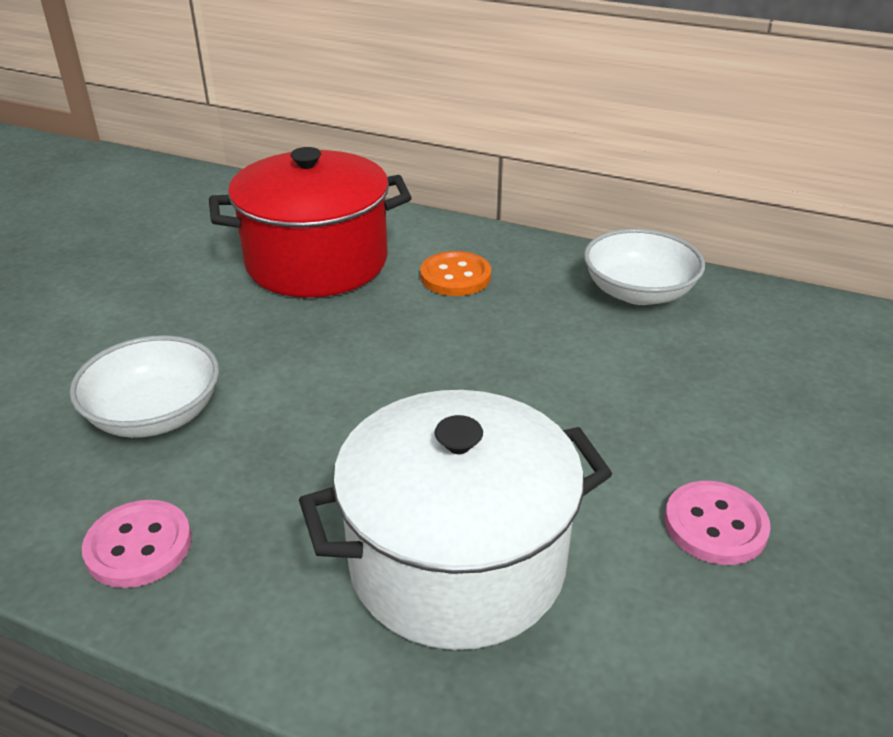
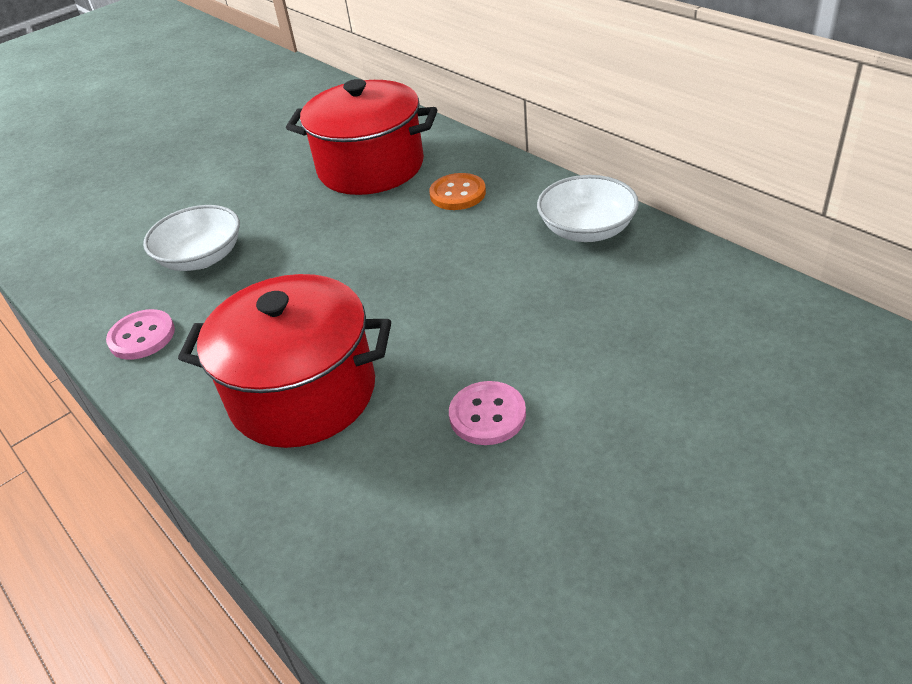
camera: 30 degrees right, 5 degrees up
white pot [299,390,612,650] -> red pot [178,274,391,448]

